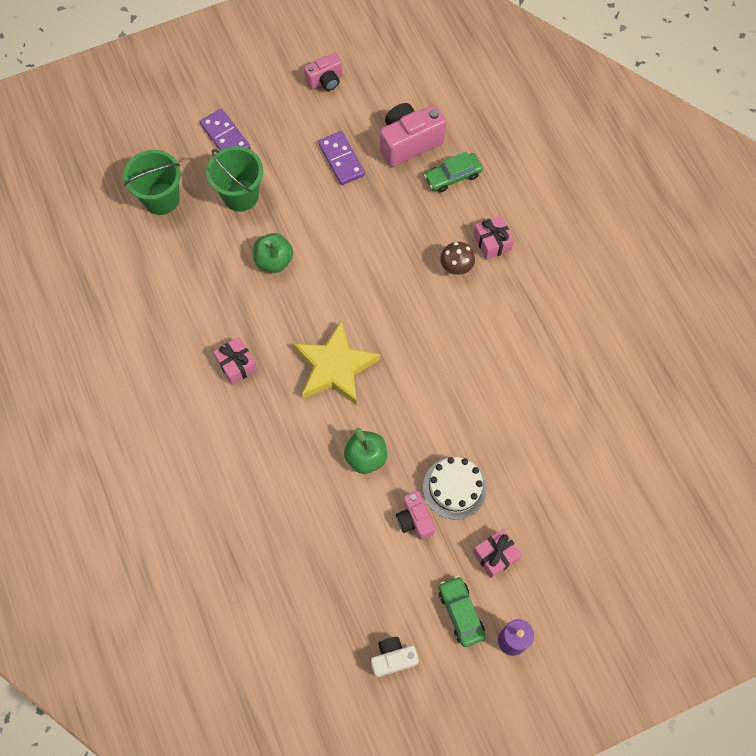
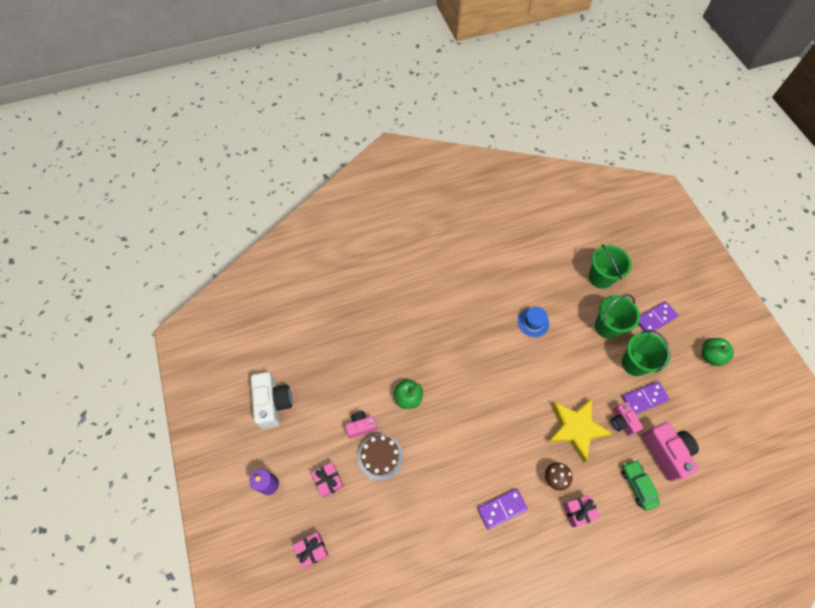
camera: 95 degrees right, 5 degrees down
pink gift [213,337,258,385] -> pink gift moved to [293,532,329,569]
green apple [253,233,293,273] -> green apple moved to [702,338,734,366]
yellow star [294,321,380,405] -> yellow star moved to [548,398,613,462]
pink camera [304,53,343,91] -> pink camera moved to [611,402,643,436]
white camera [371,637,419,677] -> white camera [251,372,292,429], size x1.68
white cake [423,457,487,520] -> brown cake [358,434,403,481]
green car [439,576,485,647] -> none
none -> purple domino [477,488,528,530]
none -> blue hat [518,307,549,337]
none -> green bucket [622,330,670,376]

